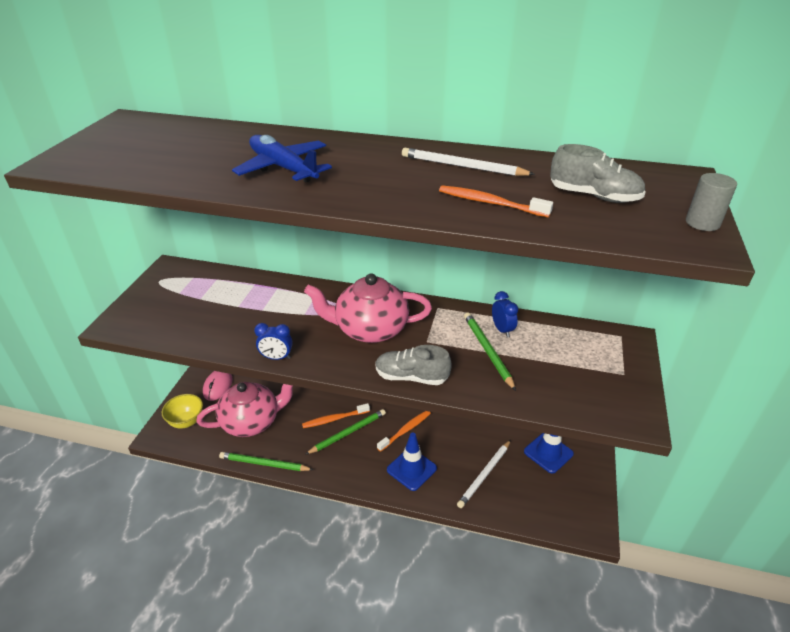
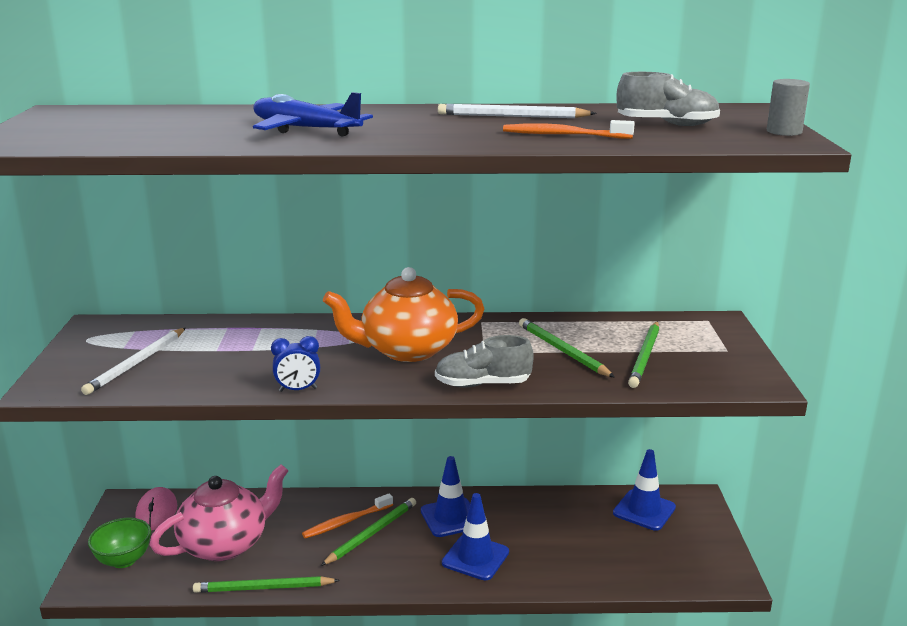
camera: 15 degrees left, 15 degrees down
yellow bowl [162,394,203,429] -> green bowl [88,518,151,568]
pink teapot [304,274,432,343] -> orange teapot [323,267,484,362]
orange toothbrush [377,411,431,452] -> blue traffic cone [421,456,470,537]
white pencil [457,440,511,508] -> white pencil moved to [81,328,186,395]
blue clock [492,291,518,338] -> none
none -> green pencil [628,321,659,388]

